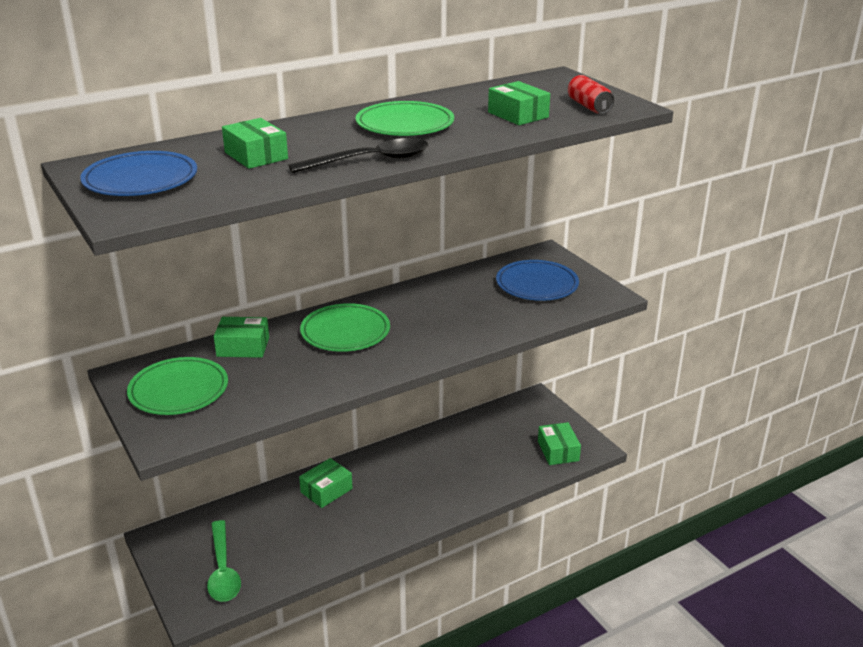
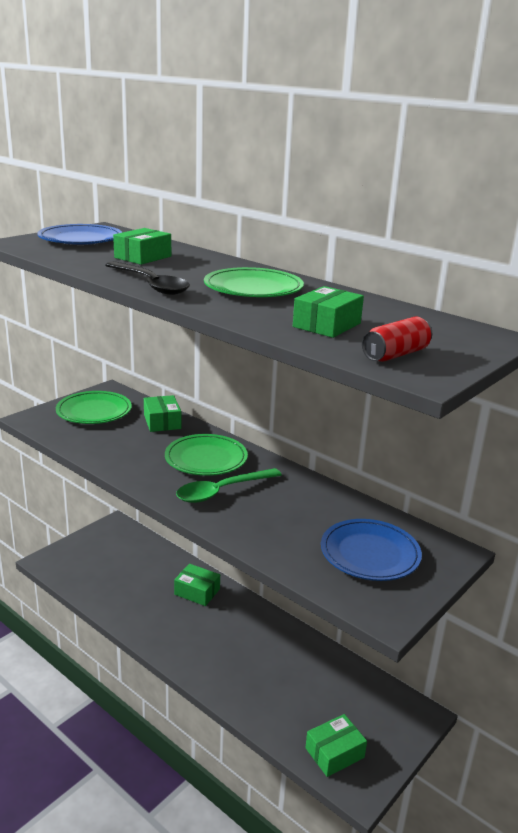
camera: 70 degrees right, 5 degrees down
green spoon [207,520,241,602] -> green spoon moved to [176,468,282,503]

